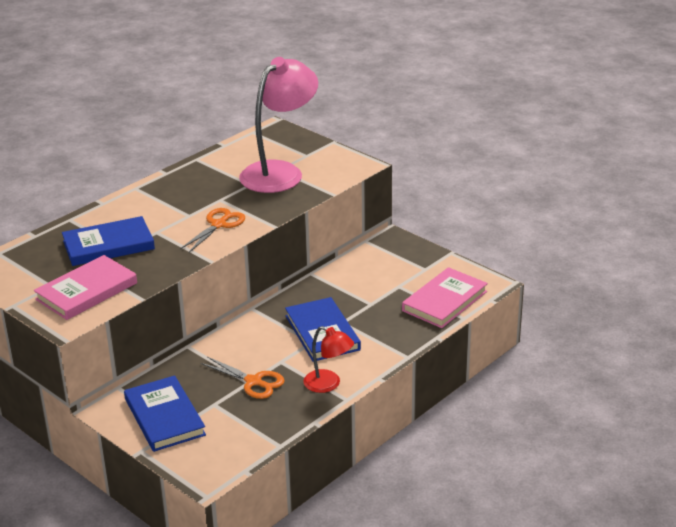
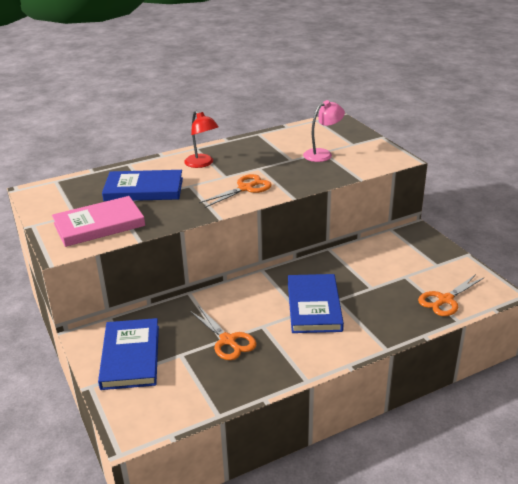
camera: 20 degrees right, 0 degrees up
pink lamp [239,57,318,193] -> pink lamp [303,100,345,162], size x0.51
red lamp [303,326,354,393] -> red lamp moved to [184,111,219,168]
pink book [402,267,488,328] -> orange scissors [418,274,484,316]

